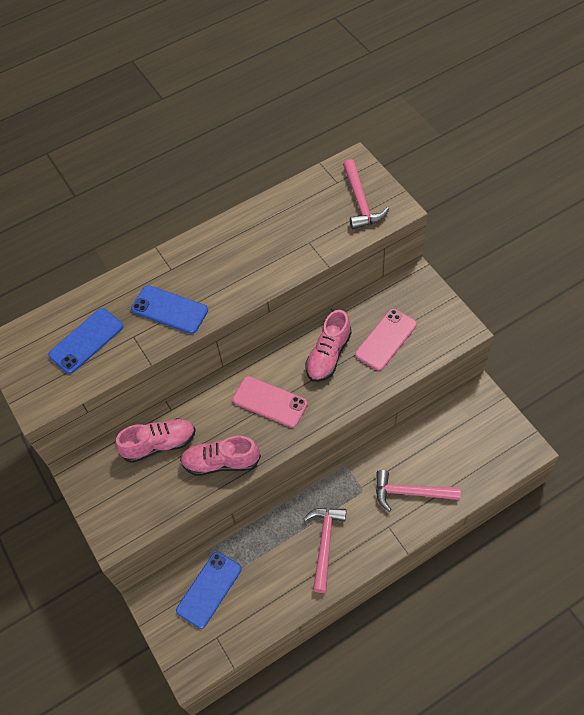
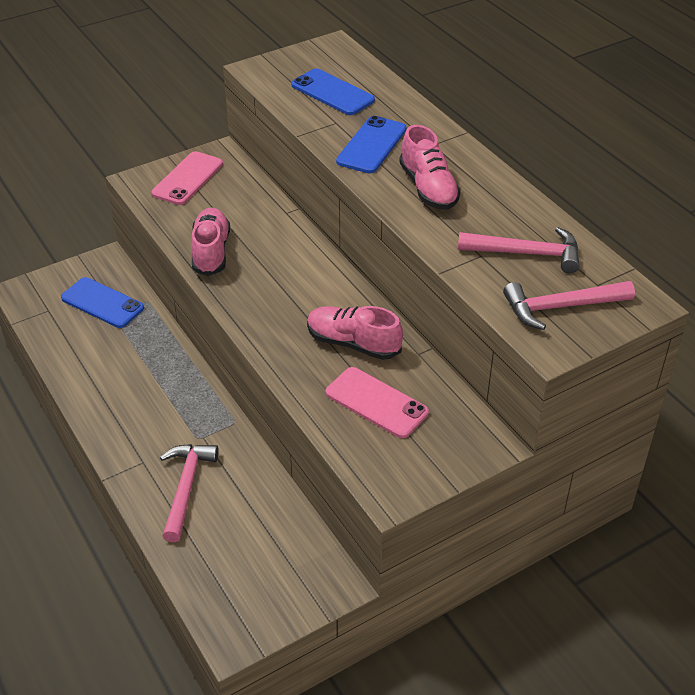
camera: 85 degrees right, 15 degrees down
pink shoe [115,418,196,463] -> pink shoe moved to [399,125,461,210]
pink phone [233,376,308,428] -> pink phone moved to [151,151,223,205]
pink hammer [303,508,346,593] -> pink hammer moved to [458,227,580,273]

